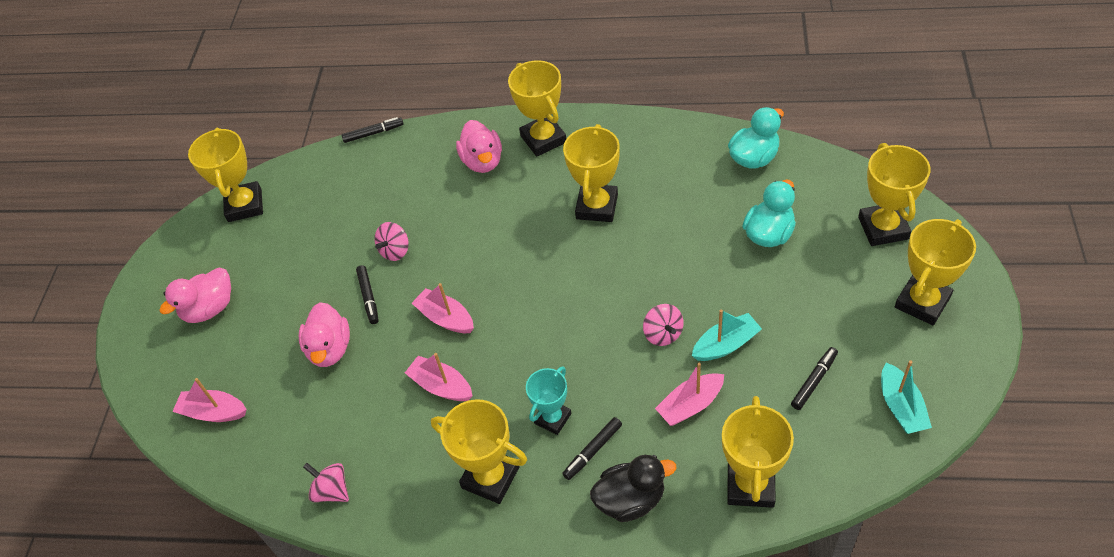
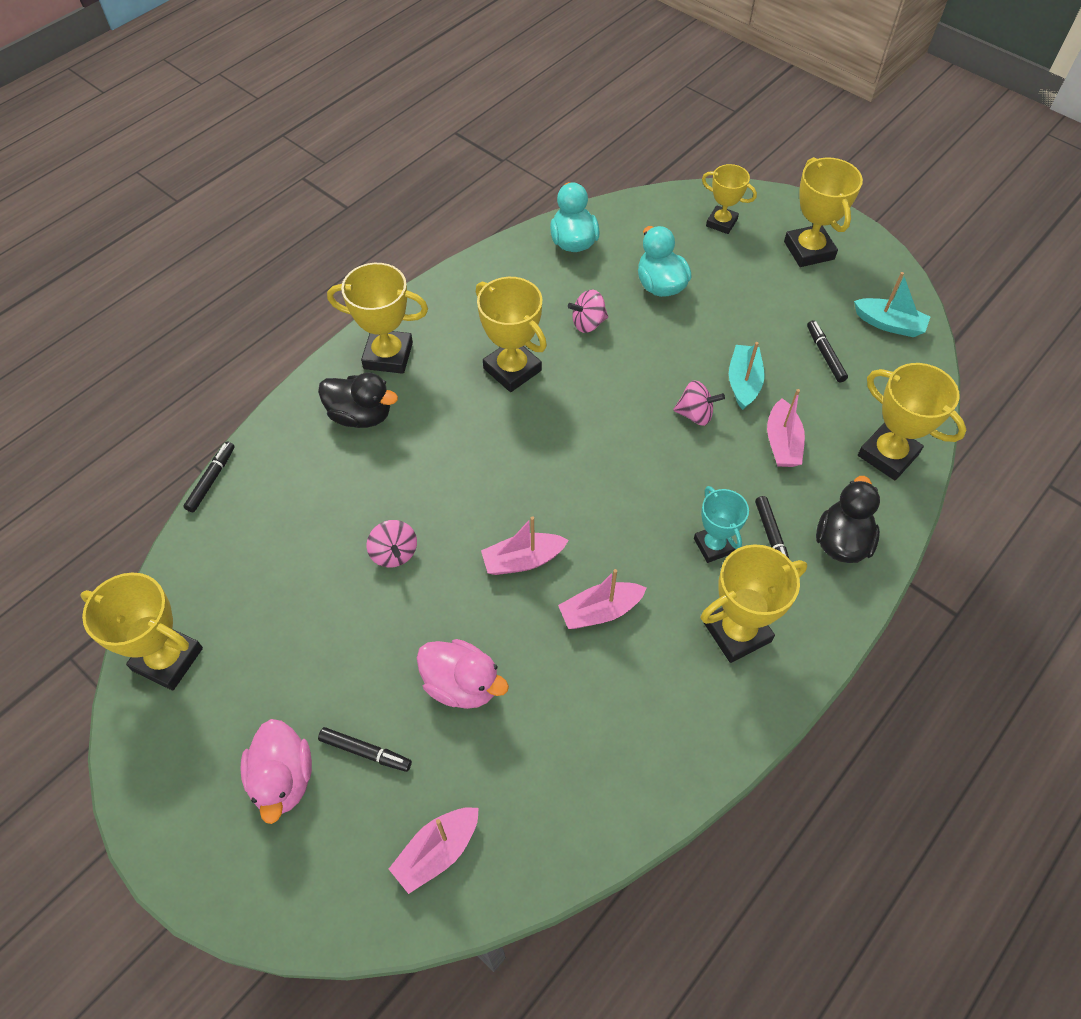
camera: 60 degrees left, 5 degrees up
pink spinning top [303,463,349,502] -> pink spinning top moved to [568,290,608,333]
black marker [356,265,379,324] -> black marker moved to [318,727,412,772]
pink duck [456,120,502,173] -> black duck [318,372,398,428]
yellow trophy [858,143,931,246] -> yellow trophy [702,164,757,234], size x0.65

